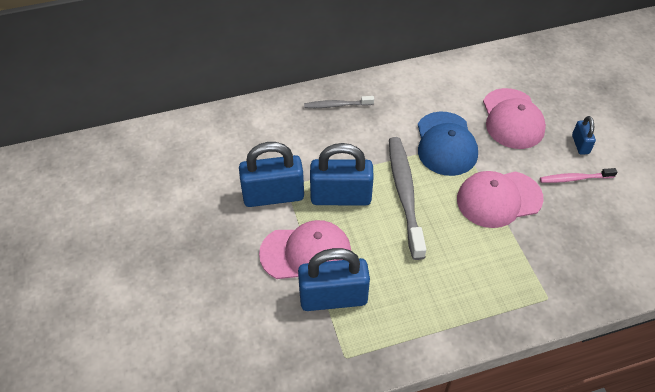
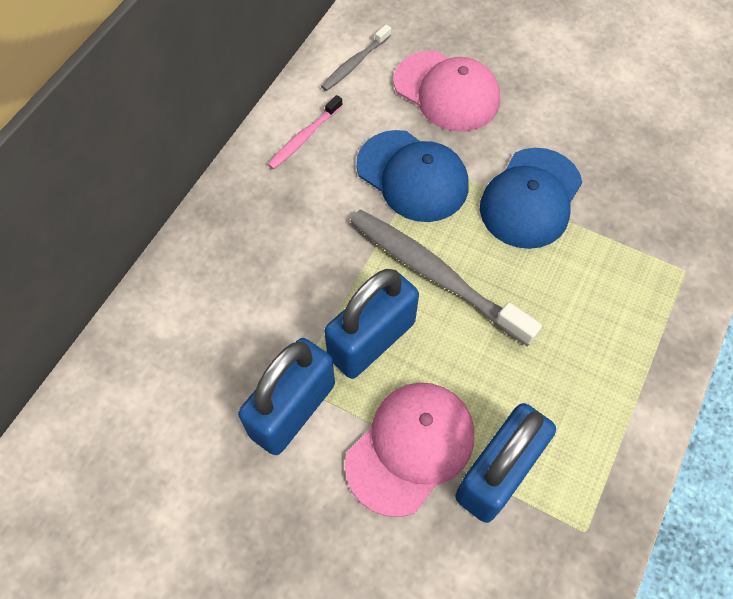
camera: 45 degrees left, 10 degrees up
grey toothbrush [304,96,374,108] -> grey toothbrush moved to [321,25,391,91]
pink cap [457,171,544,228] -> blue cap [480,148,582,249]
pink toothbrush [540,168,617,183] -> pink toothbrush moved to [267,95,343,170]
blue padlock [572,116,596,155] -> none

